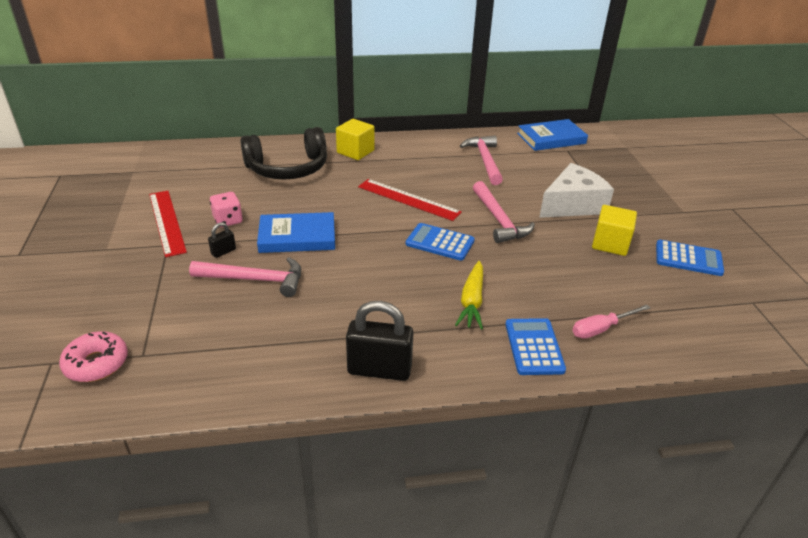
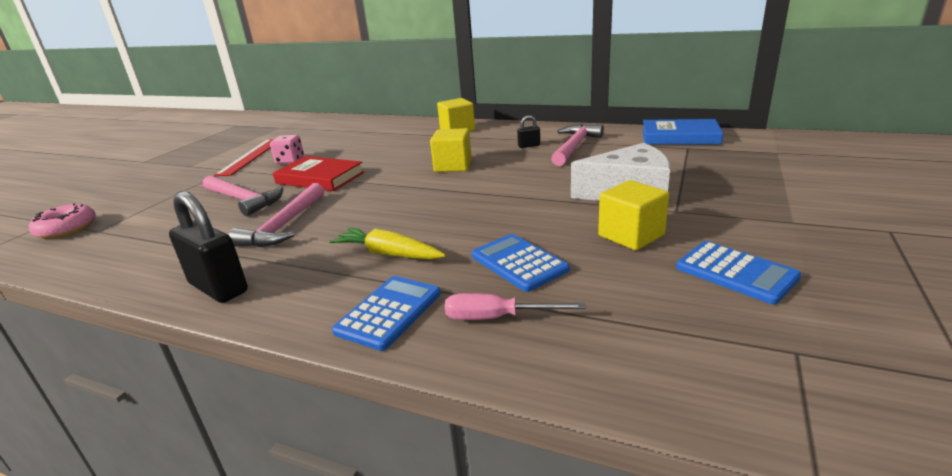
camera: 35 degrees right, 10 degrees down
black padlock [208,222,236,258] -> black padlock moved to [517,115,540,148]
black headphones [240,127,327,180] -> none
blue book [257,212,335,253] -> red book [273,156,364,191]
red ruler [358,179,462,221] -> yellow cube [430,128,472,172]
blue calculator [406,223,475,261] -> blue calculator moved to [472,234,570,292]
yellow carrot [455,261,483,330] -> yellow carrot turned 75 degrees clockwise [329,228,446,260]
pink hammer [473,181,535,243] -> pink hammer moved to [229,183,324,247]

